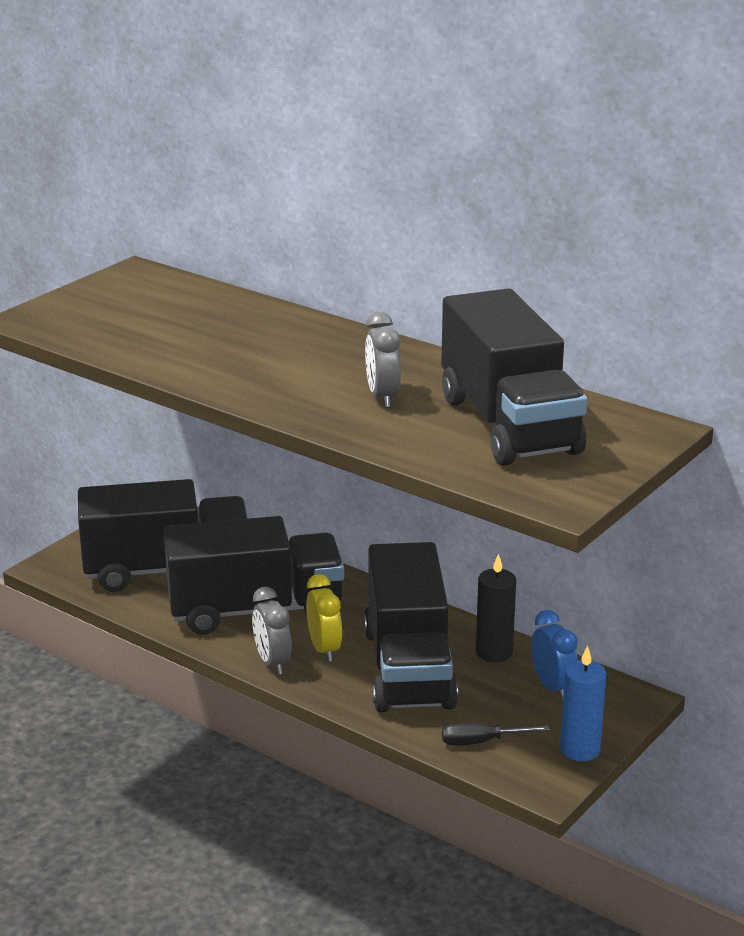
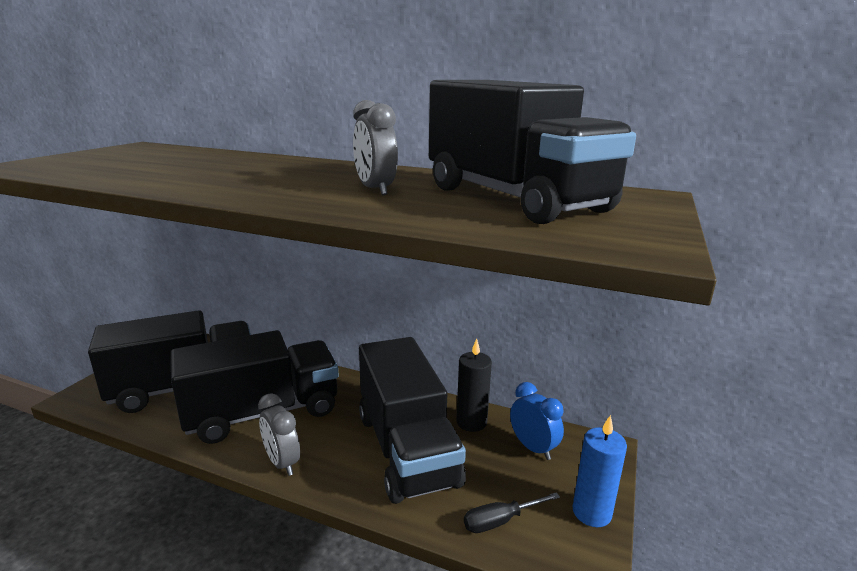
camera: 15 degrees left, 5 degrees down
yellow clock [306,574,342,662] -> none

